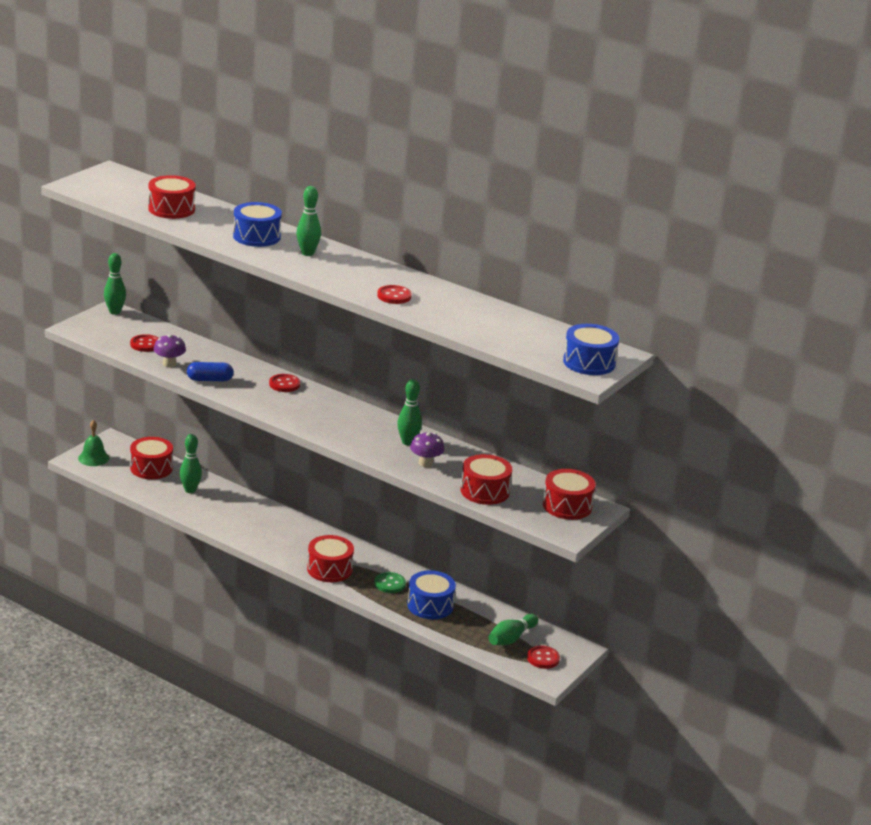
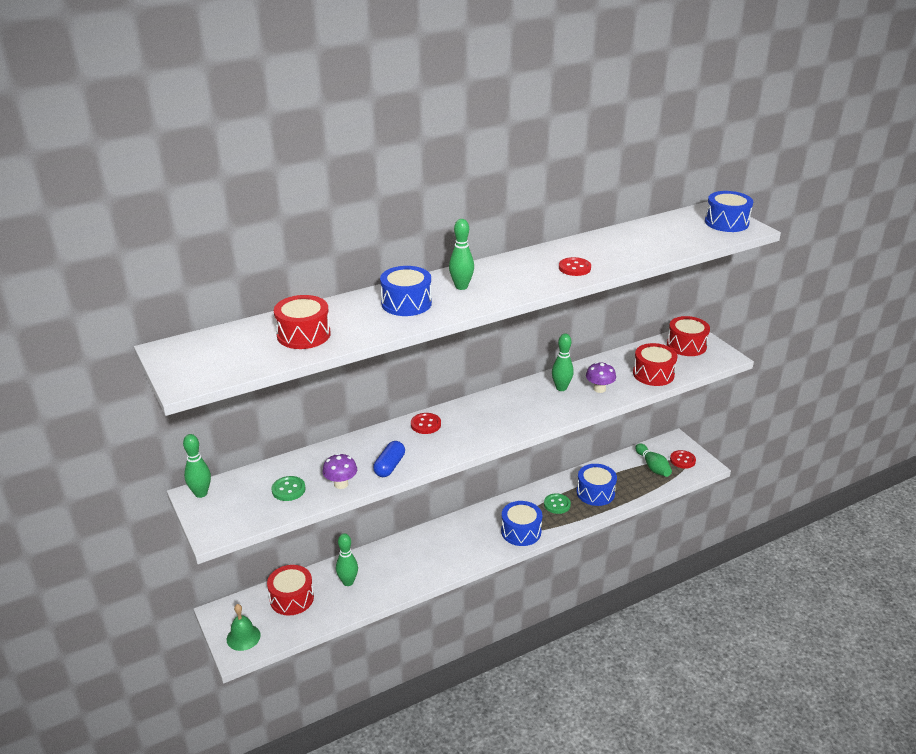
camera: 60 degrees left, 5 degrees up
red button [130,334,158,352] -> green button [272,476,305,501]
red drum [307,535,354,582] -> blue drum [501,501,542,546]

